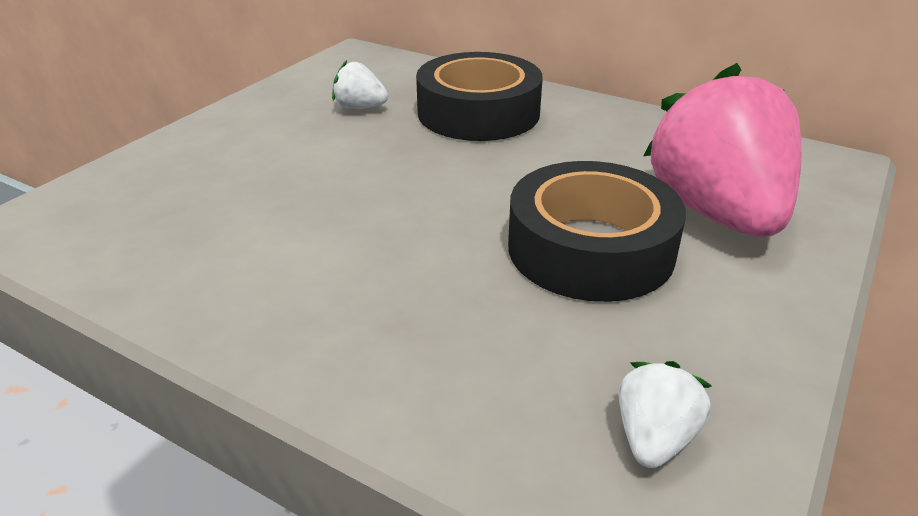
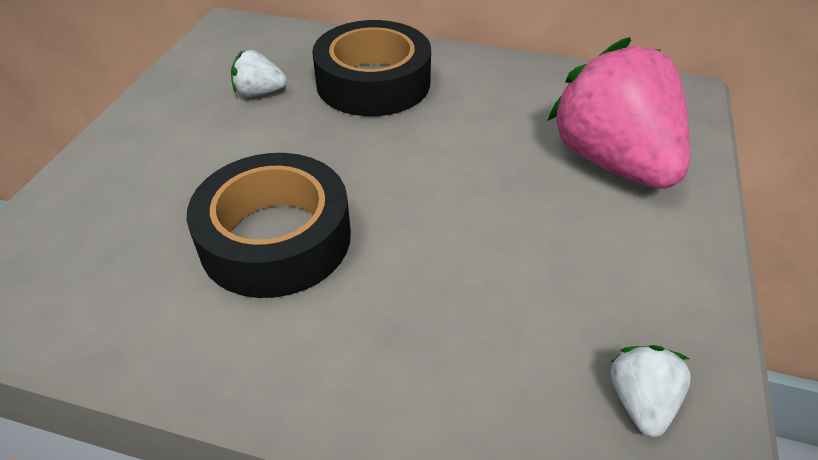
camera: 15 degrees left, 10 degrees up
black tape [508,161,686,302] -> black tape moved to [187,153,351,298]

